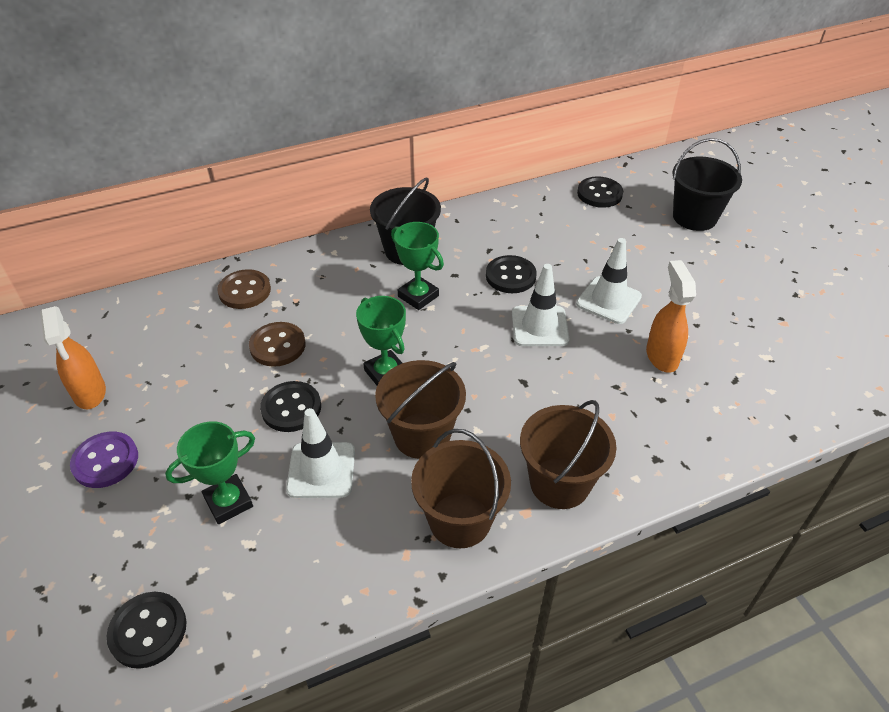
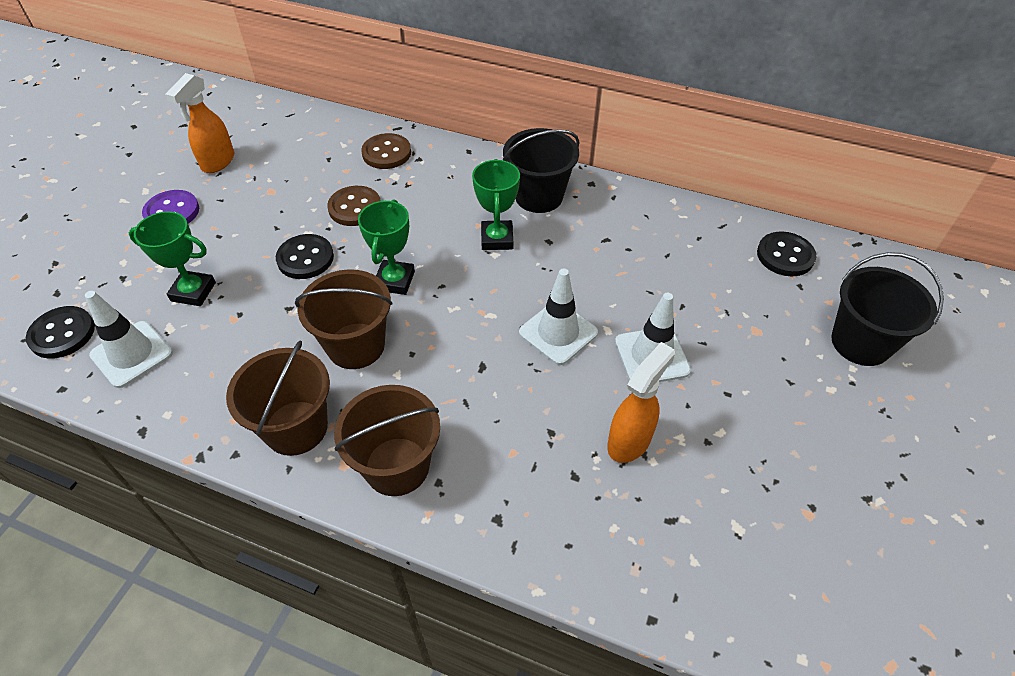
camera: 45 degrees right, 5 degrees up
white traffic cone [286,408,355,498] -> white traffic cone moved to [85,291,173,388]
black button [486,255,537,293] -> none

